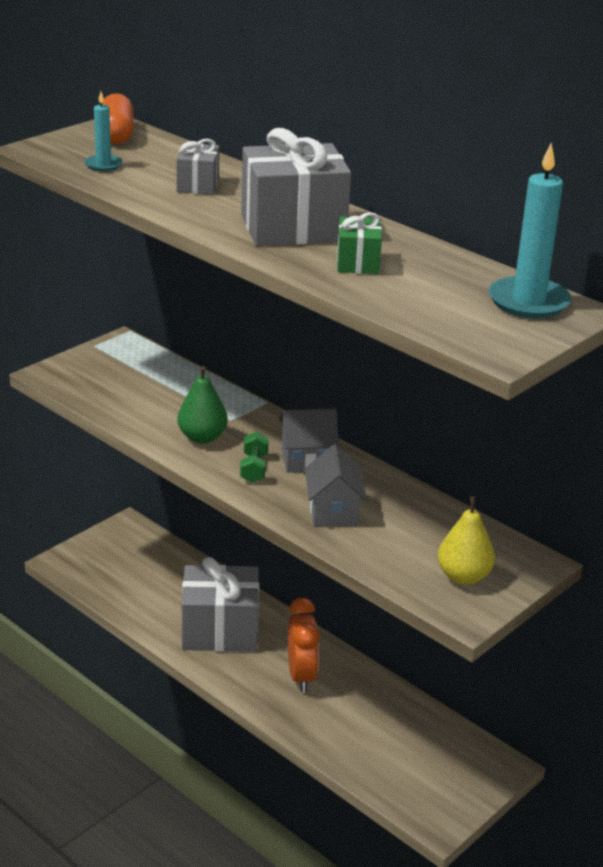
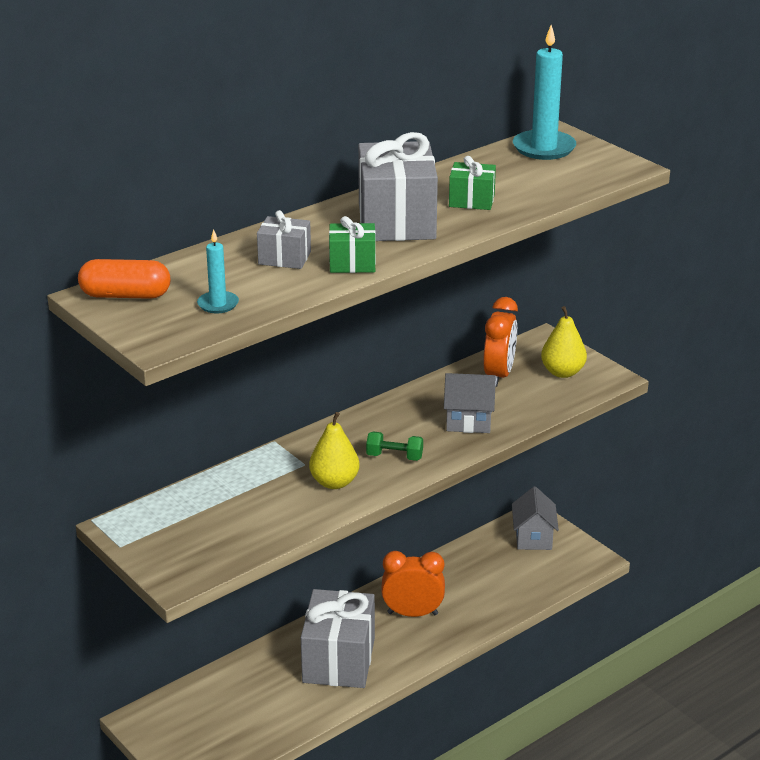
camera: 80 degrees left, 0 degrees up
green pear [177,366,228,444] -> yellow pear [309,412,360,489]
grey house [279,409,339,473] -> grey house moved to [512,486,559,550]
none -> green gift [329,216,376,273]
none -> orange clock [483,297,518,387]

